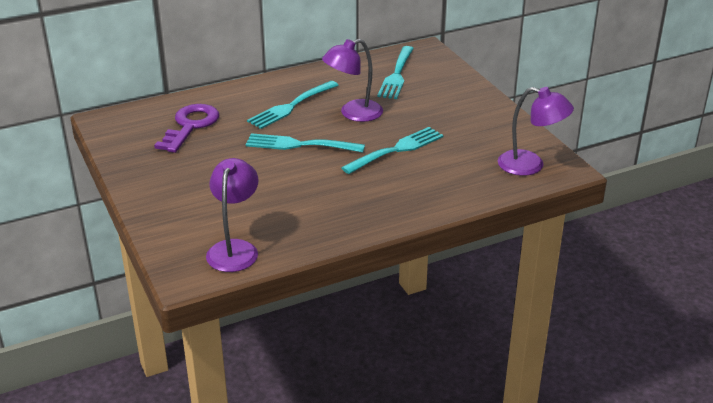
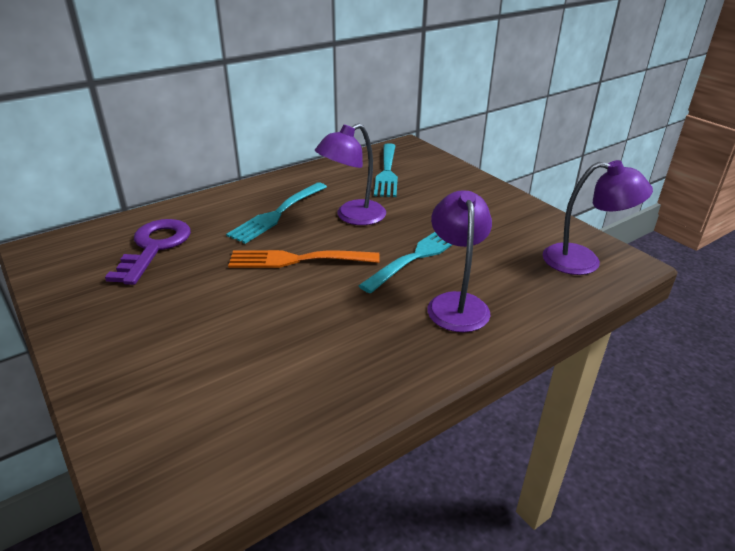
camera: 10 degrees left, 0 degrees up
purple lamp [206,158,258,272] -> purple lamp moved to [427,190,492,332]
turquoise fork [246,133,365,153] -> orange fork [228,250,380,268]

